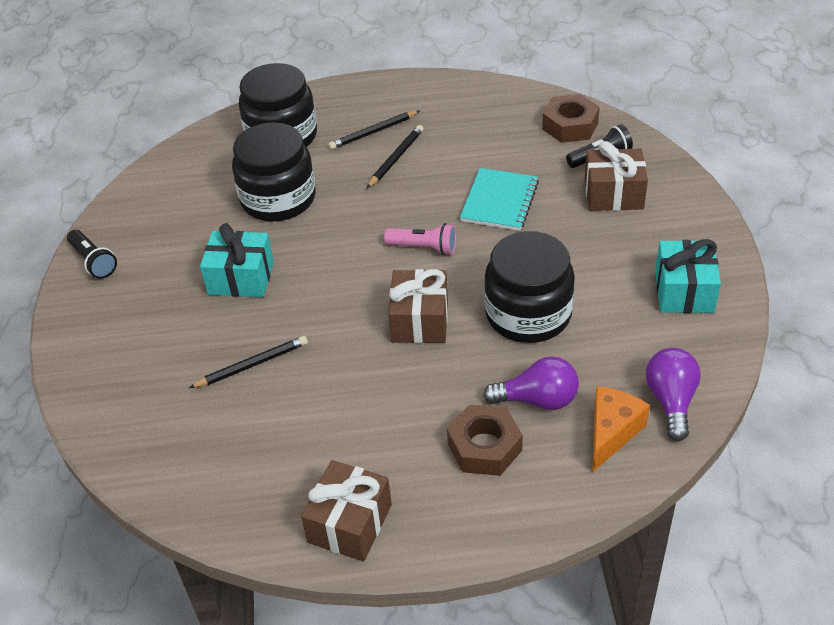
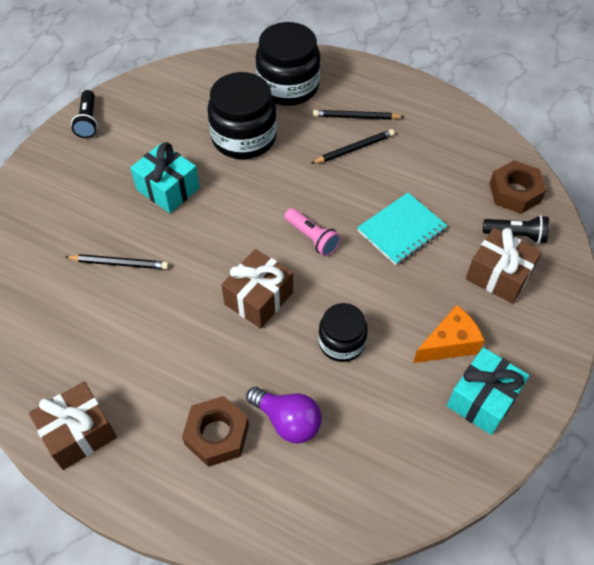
camera: 30 degrees right, 10 degrees up
black jar [484,231,575,343] -> black jar [318,303,368,362], size x0.60
orange cheese [593,386,650,472] -> orange cheese moved to [413,305,485,363]
purple light bulb [646,348,701,441] -> none

